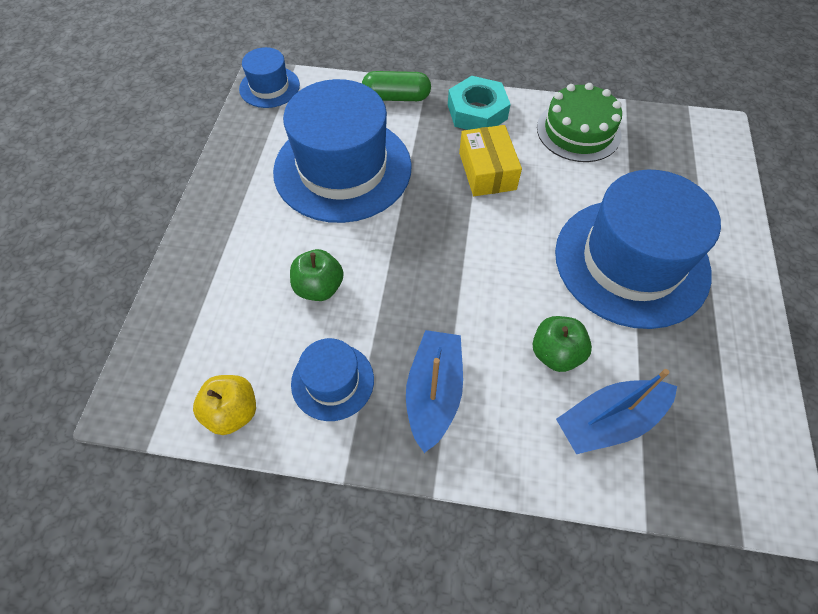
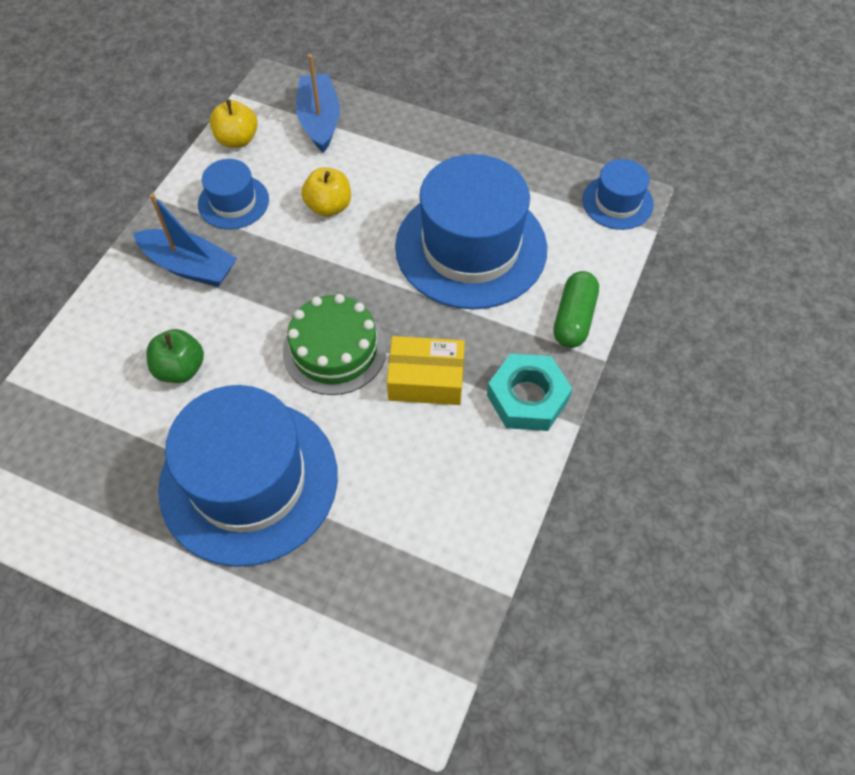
camera: 105 degrees right, 0 degrees up
green apple [290,249,344,301] -> yellow apple [301,168,351,217]
green cake [537,83,622,162] -> green cake moved to [283,294,387,395]
blue boat [556,369,677,454] -> blue boat moved to [296,54,340,153]

